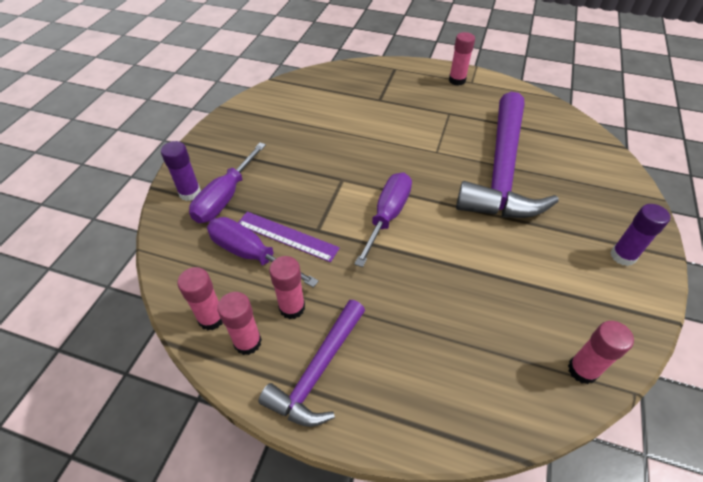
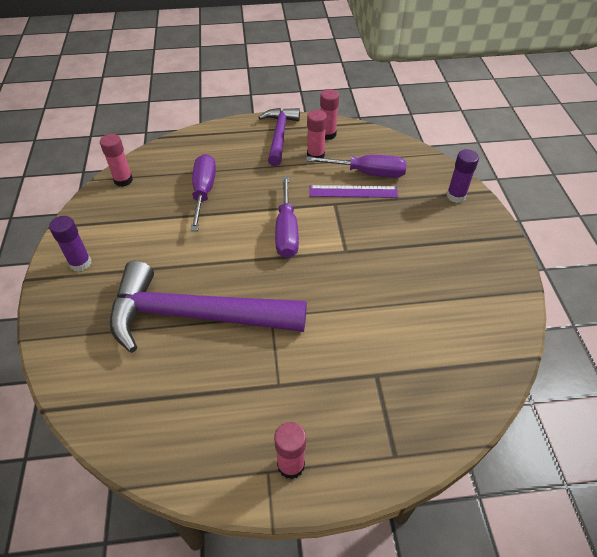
camera: 155 degrees right, 0 degrees up
pink glue stick [177,267,223,331] -> none
purple screwdriver [189,143,266,223] -> purple screwdriver moved to [190,154,216,231]
purple hammer [456,92,559,218] -> purple hammer turned 75 degrees counterclockwise [110,261,307,353]

